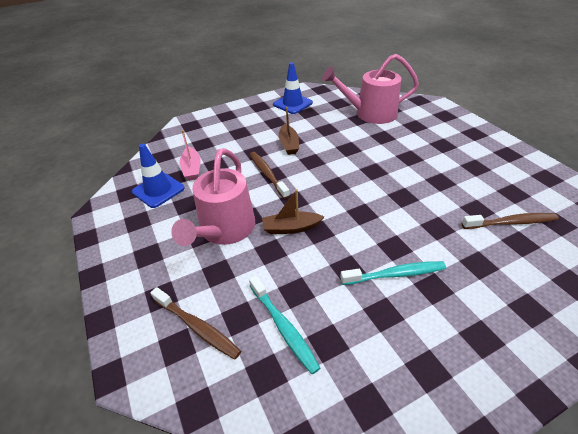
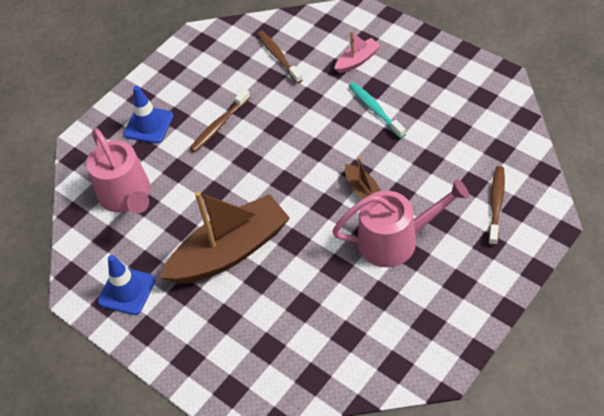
camera: 110 degrees left, 10 degrees up
blue traffic cone [132,144,185,208] -> blue traffic cone moved to [123,85,174,143]
pink boat [180,130,201,181] -> pink boat moved to [334,31,381,73]
turquoise toothbrush [249,275,320,374] -> none
brown toothbrush [250,152,290,199] -> brown toothbrush moved to [190,89,251,152]
brown boat [279,107,299,155] -> brown boat [160,191,290,284], size x2.22

